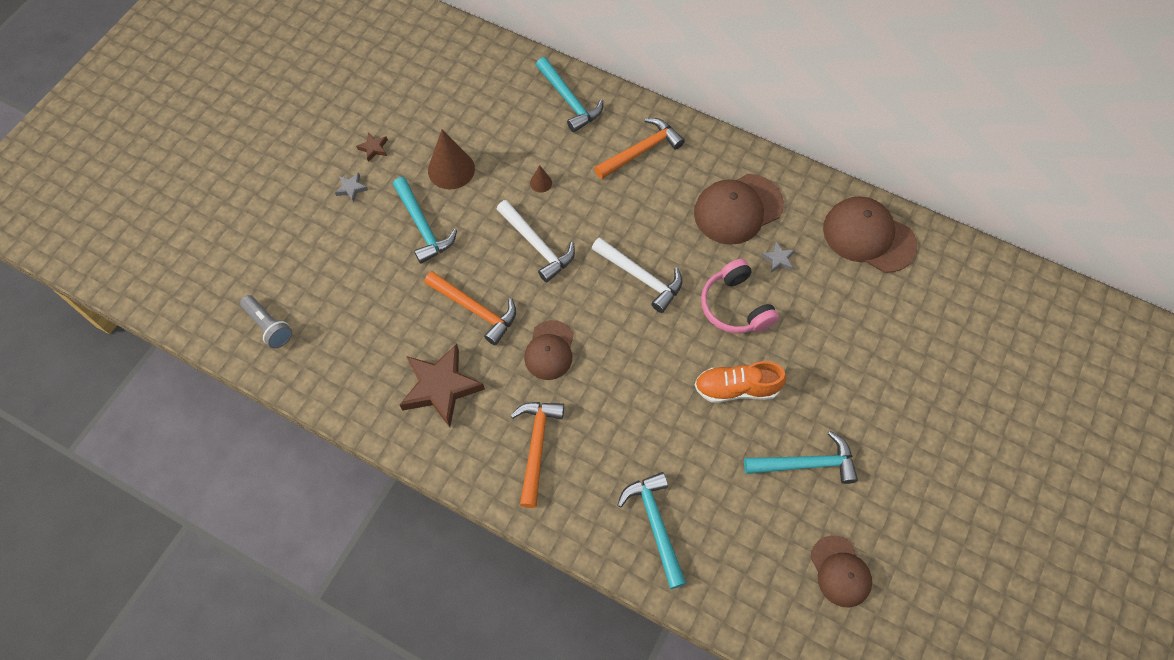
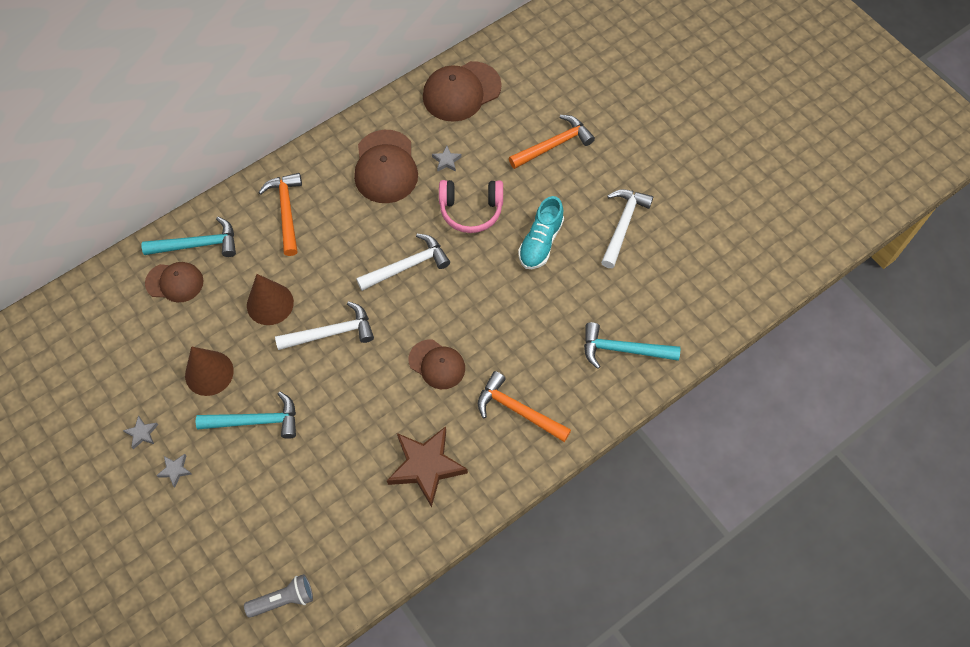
camera: 65 degrees left, 0 degrees up
brown star [356,133,388,162] -> grey star [123,416,158,449]
orange hammer [424,271,516,345] -> orange hammer moved to [509,115,595,169]
brown cone [530,165,552,193] -> brown cone [247,274,294,325], size x2.13
orange shoe [695,361,786,403] -> turquoise shoe [518,196,564,269]
turquoise hammer [744,431,858,484] -> white hammer [601,189,653,268]
brown cap [810,535,872,607] -> brown cap moved to [145,262,203,302]

